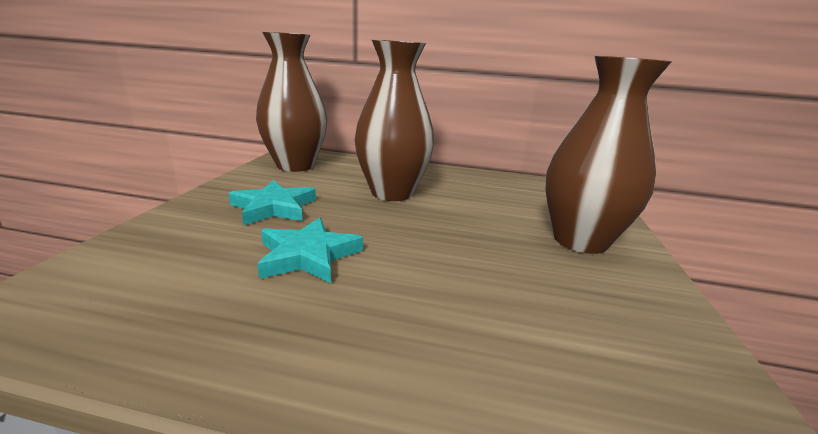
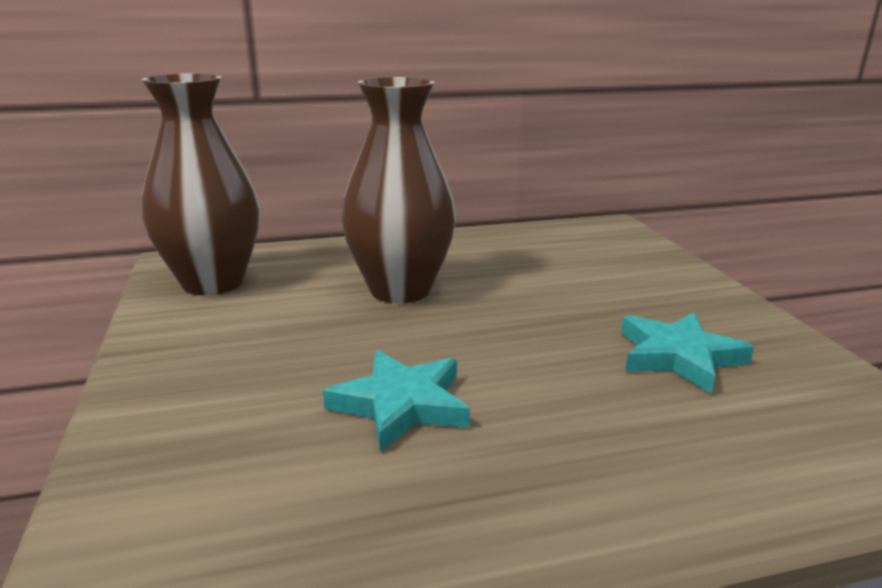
camera: 25 degrees left, 0 degrees up
turquoise star [229,180,316,225] -> turquoise star moved to [621,312,754,394]
brown vase [545,56,672,254] -> none

